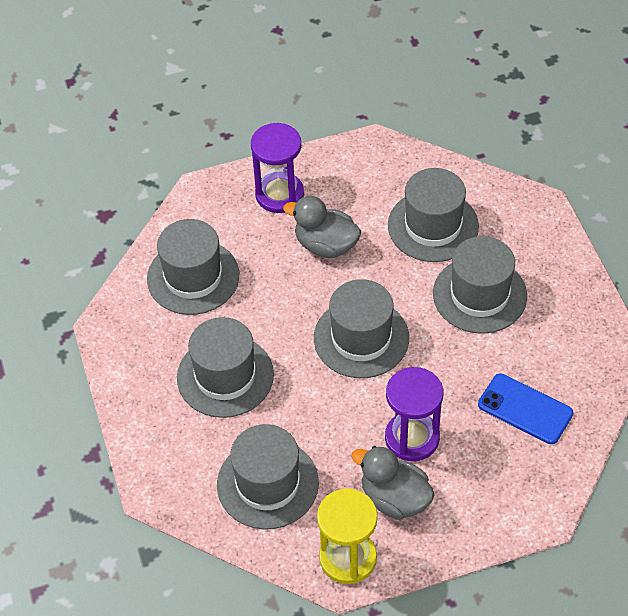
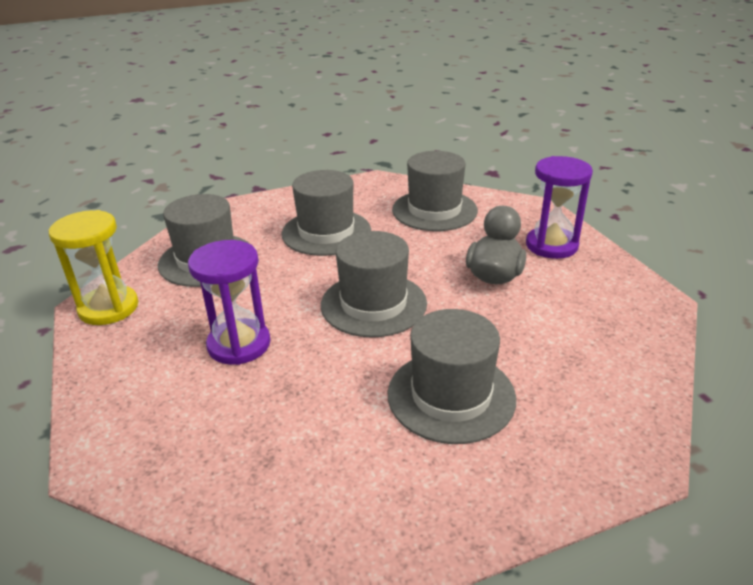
camera: 85 degrees right, 20 degrees down
grey duck [351,446,435,520] -> none
grey hat [388,168,479,262] -> none
blue phone [478,374,573,444] -> none

